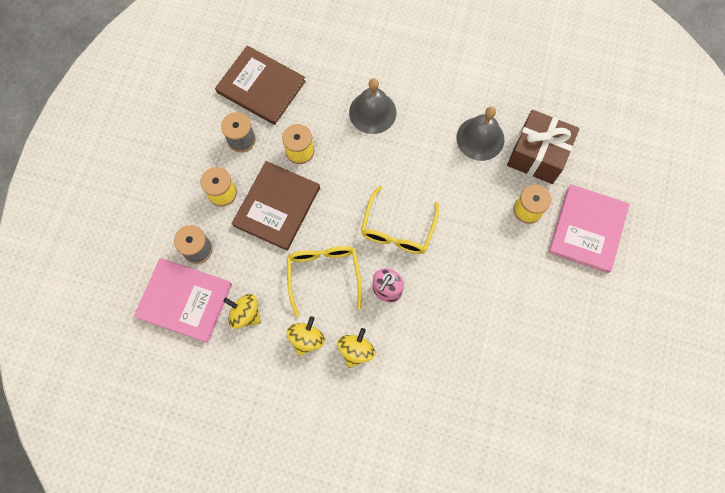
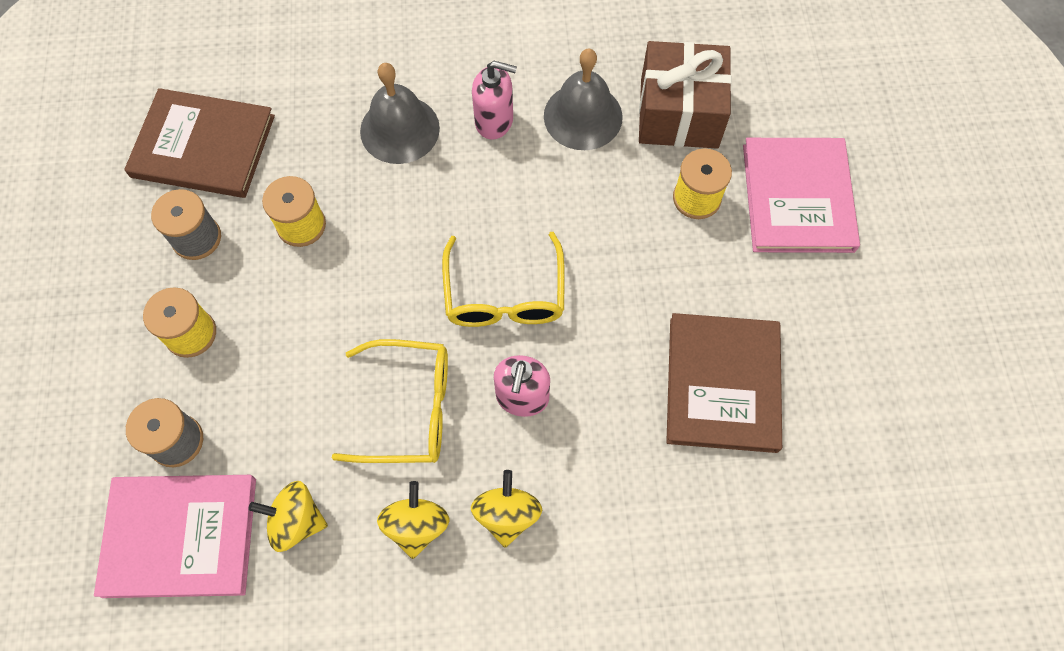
camera: 20 degrees left, 5 degrees down
brown book [232,161,320,251] -> brown book moved to [666,313,782,453]
yellow glasses [287,246,362,317] -> yellow glasses turned 120 degrees clockwise [332,339,448,463]
none -> pink soap dispenser [472,61,517,140]

